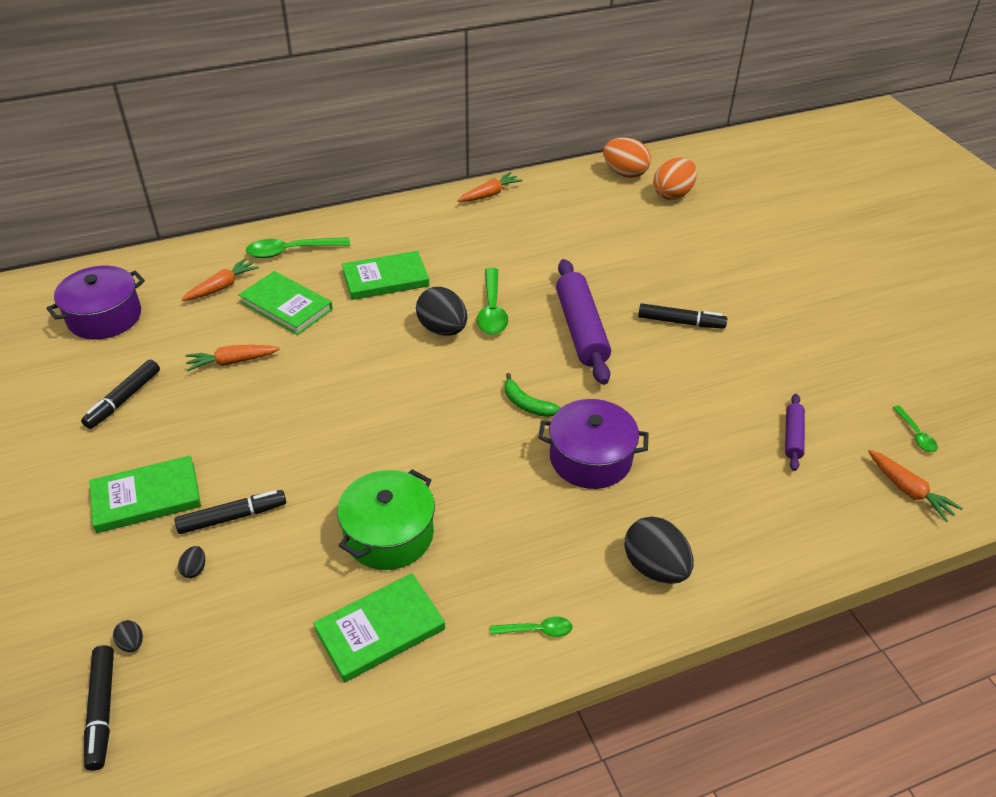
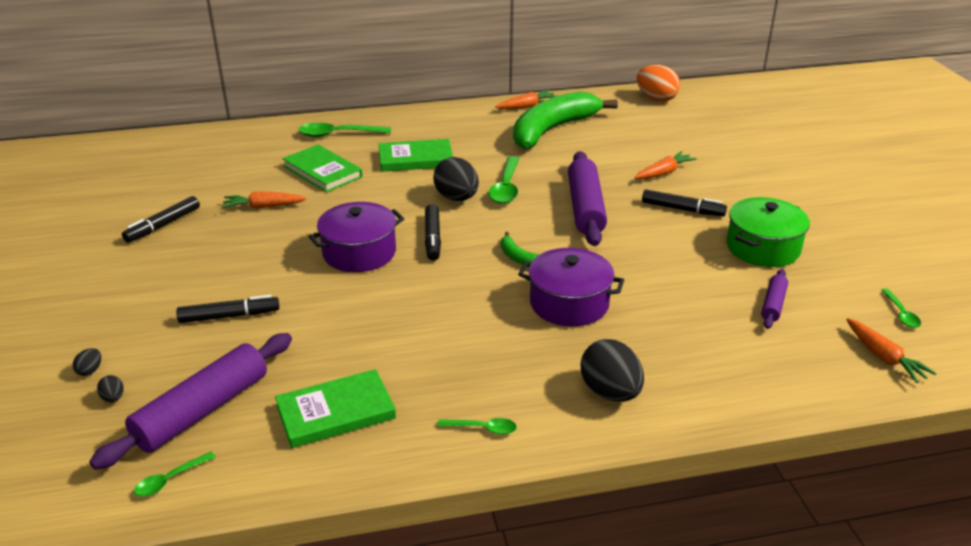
camera: 10 degrees right, 10 degrees down
purple pot [46,266,145,339] -> purple pot moved to [309,202,404,272]
black marker [84,645,114,771] -> black marker moved to [425,204,441,261]
green book [89,455,201,533] -> none
black egg [178,546,205,578] -> black egg moved to [73,348,101,376]
orange carrot [181,258,259,301] -> orange carrot moved to [635,151,697,179]
green pot [337,469,435,570] -> green pot moved to [726,197,810,267]
orange egg [653,157,697,200] -> none
none -> purple rolling pin [89,333,292,470]
none -> green spoon [134,452,216,497]
none -> green banana [513,91,618,149]

